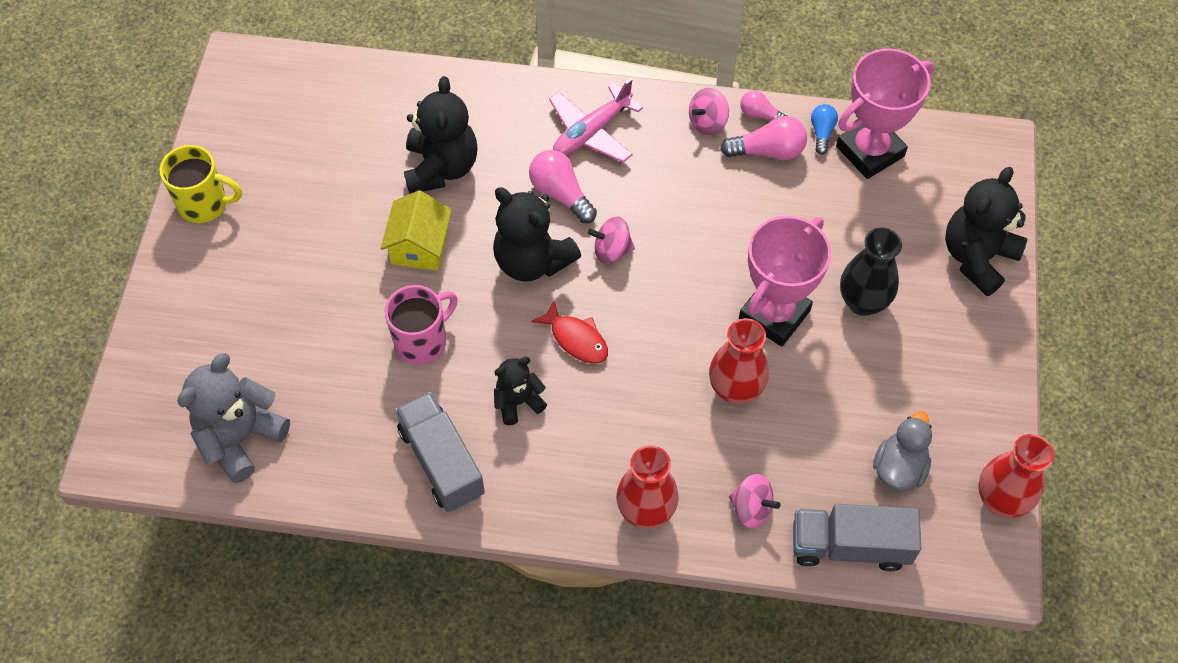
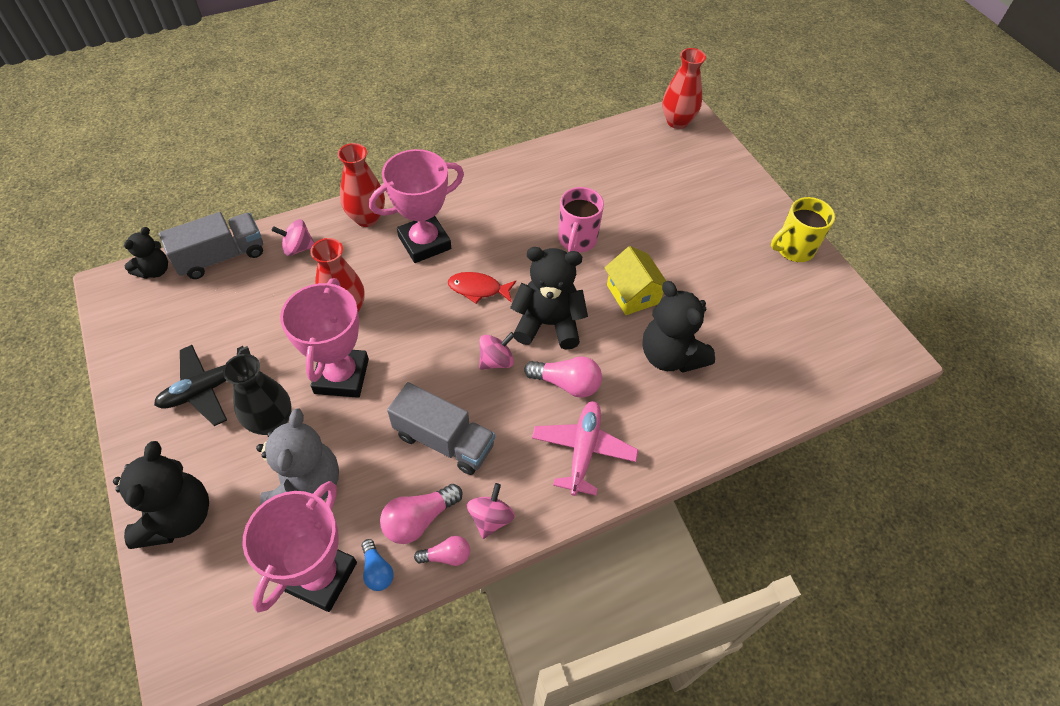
camera: 145 degrees right, 5 degrees down
grey teddy bear [178,353,290,483] -> grey teddy bear moved to [256,408,339,504]
grey truck [395,392,485,512] -> grey truck moved to [387,382,495,475]
black teddy bear [494,357,547,425] -> black teddy bear moved to [124,227,168,279]
grey duck [873,411,932,491] -> none
red vase [978,434,1054,518] -> red vase moved to [662,48,706,129]
none -> black plane [154,345,251,426]
none -> pink trophy [369,149,464,263]

